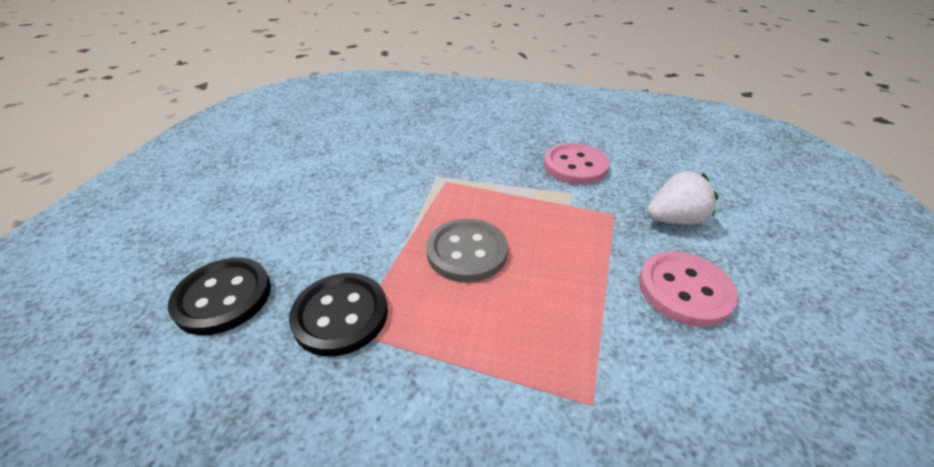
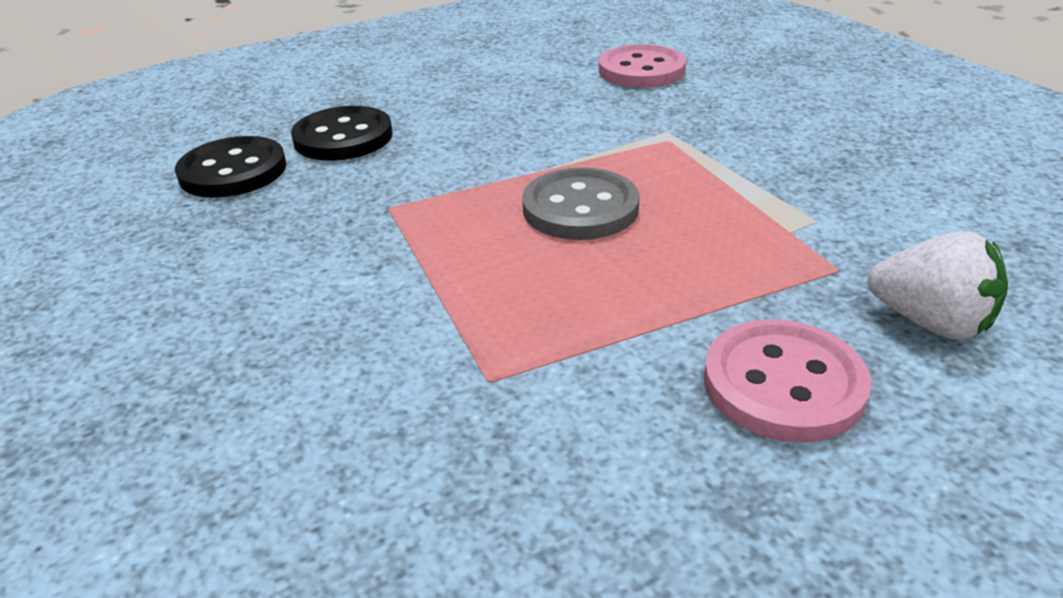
camera: 50 degrees right, 5 degrees down
black button [289,273,388,356] -> black button moved to [175,136,286,198]
pink button [544,143,609,185] -> pink button moved to [599,44,686,88]

